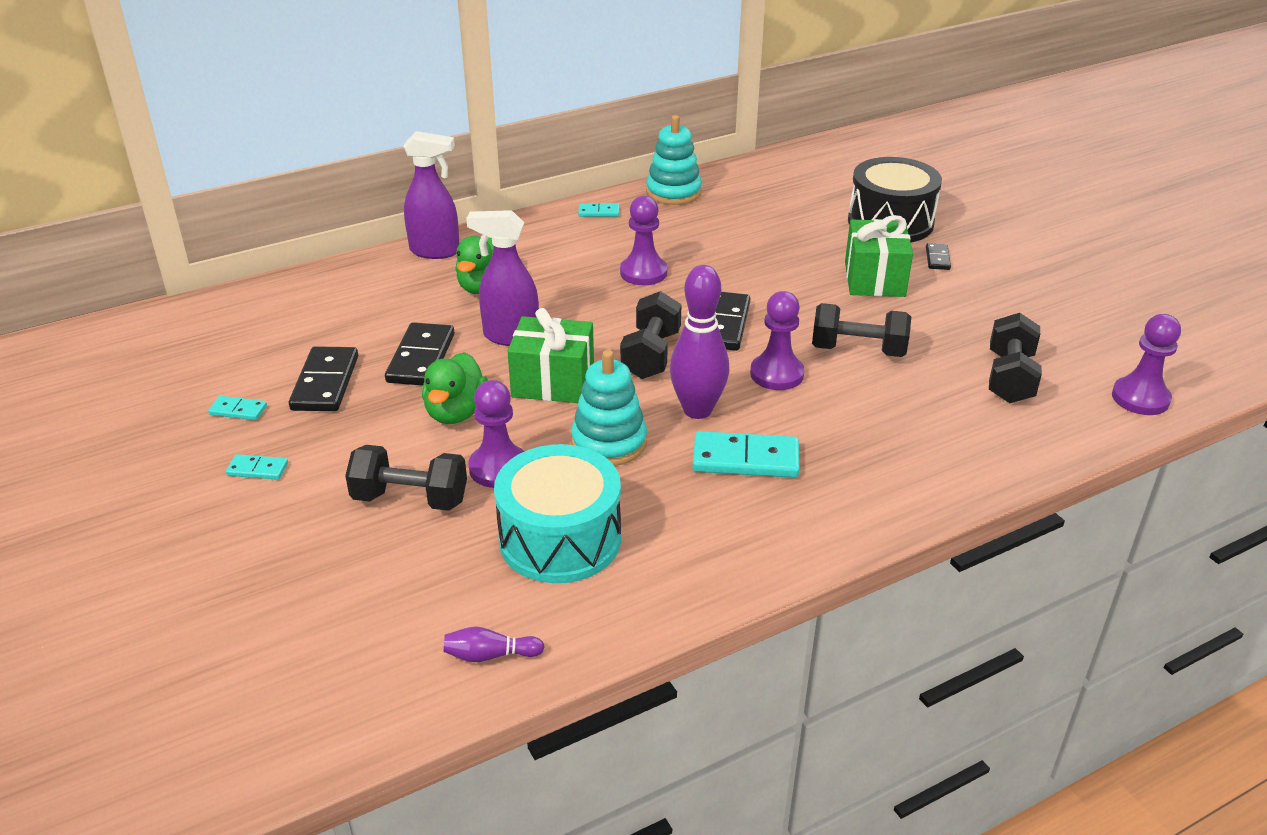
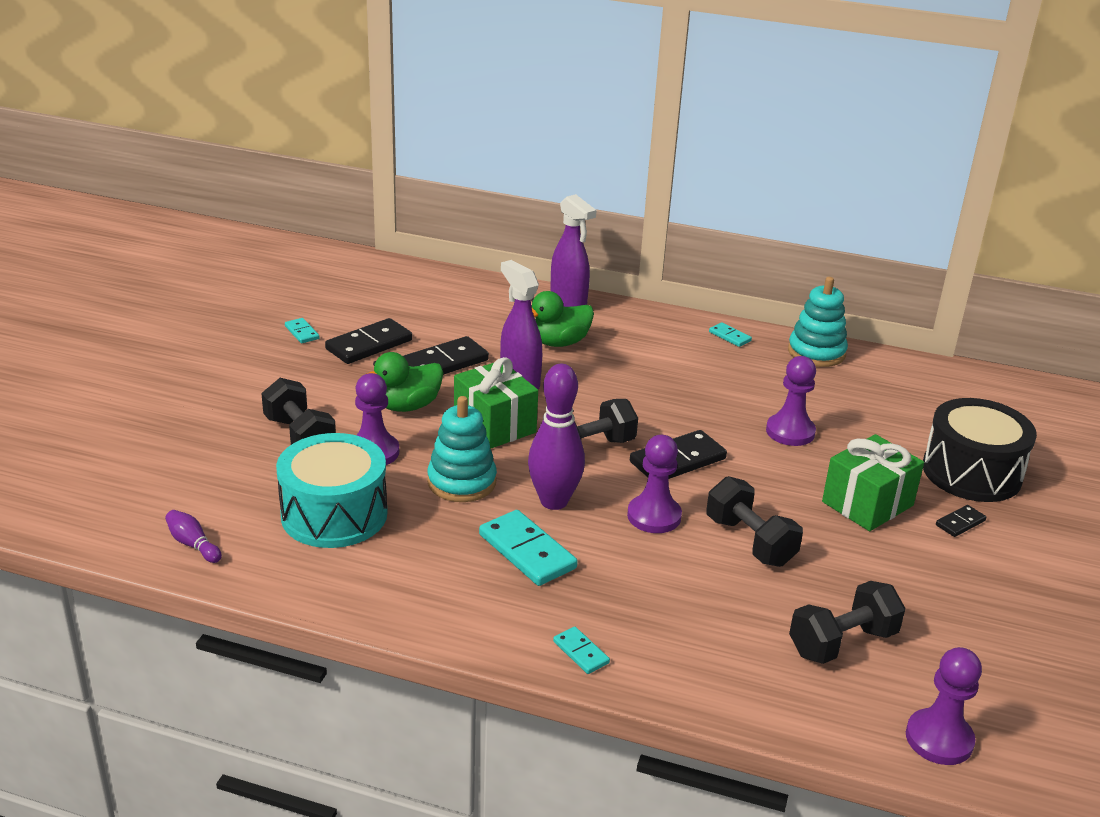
camera: 45 degrees right, 5 degrees down
turquoise domino [226,454,288,480] -> turquoise domino moved to [553,627,610,674]
purple pawn [620,196,667,285] -> purple pawn moved to [766,356,816,446]

